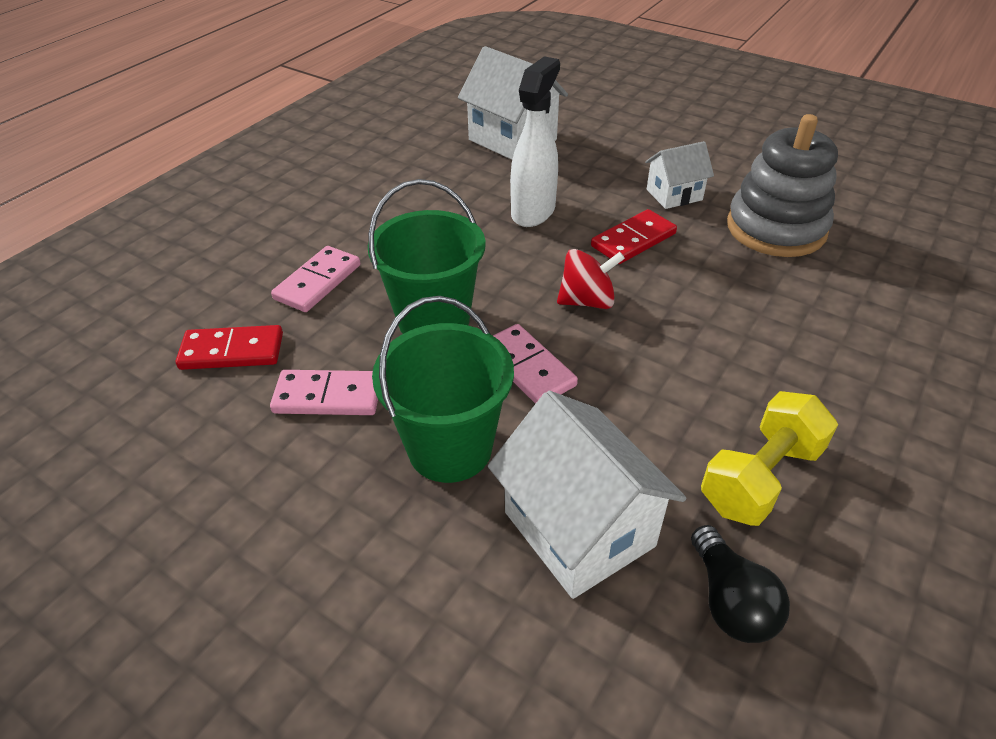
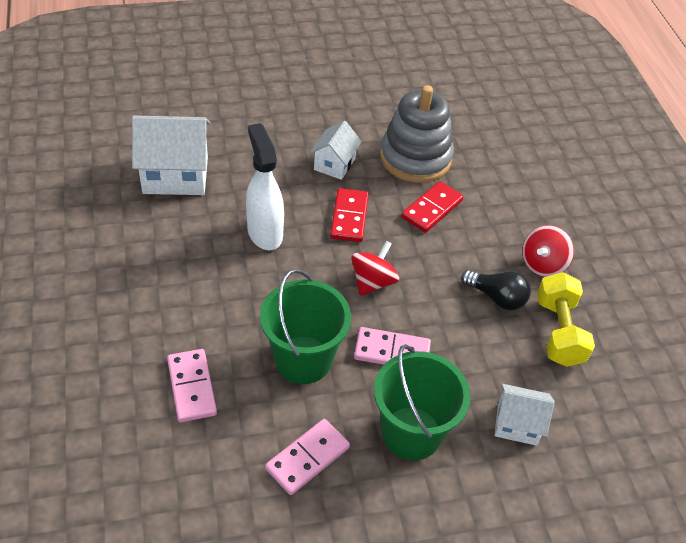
camera: 50 degrees left, 5 degrees up
red domino [176,325,283,370] -> red domino moved to [401,181,464,233]
white house [488,391,686,599] -> white house [494,384,555,446], size x0.58
black light bulb [691,525,790,643] -> black light bulb moved to [461,270,531,310]
none -> red spinning top [522,225,574,277]

